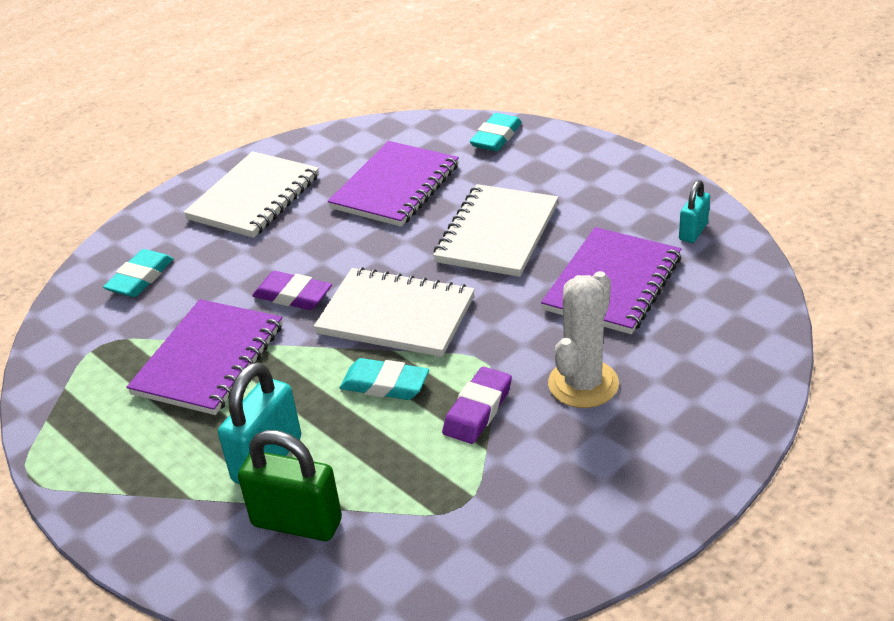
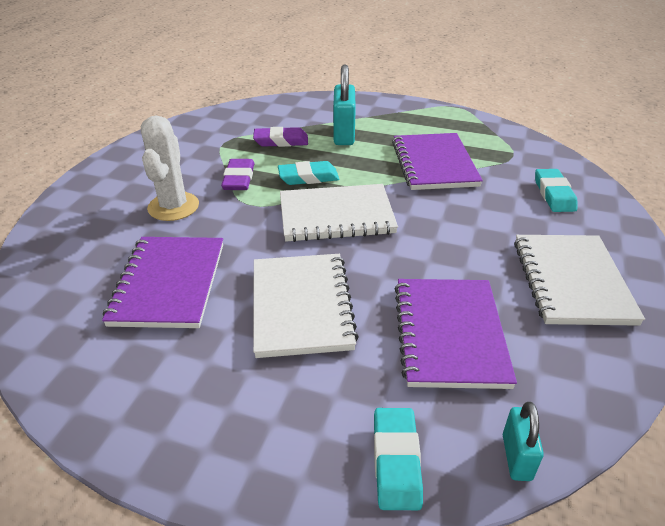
camera: 150 degrees right, 0 degrees up
green padlock [238,430,342,541] -> none
purple eraser [252,271,332,310] -> purple eraser moved to [253,127,308,147]
turquoise padlock [679,180,710,243] -> turquoise padlock moved to [503,402,544,481]

